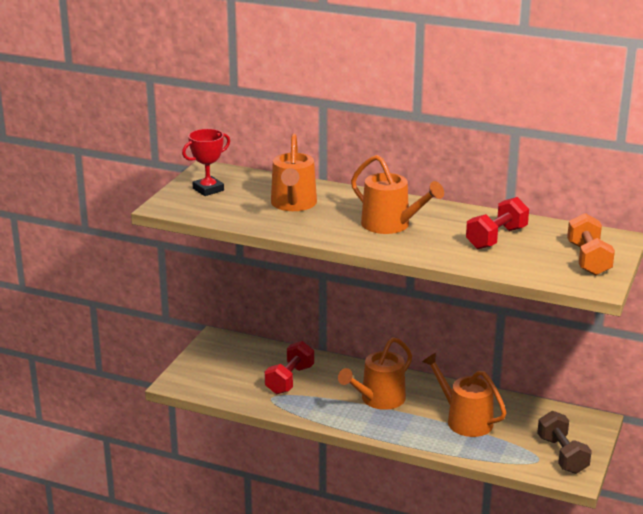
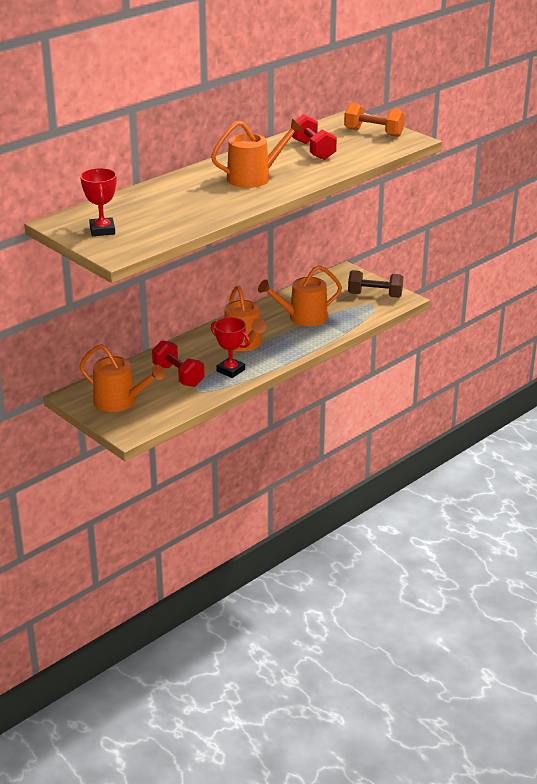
camera: 65 degrees left, 5 degrees up
orange watering can [271,133,317,211] -> orange watering can moved to [79,344,165,412]
none -> red trophy [211,317,250,378]

